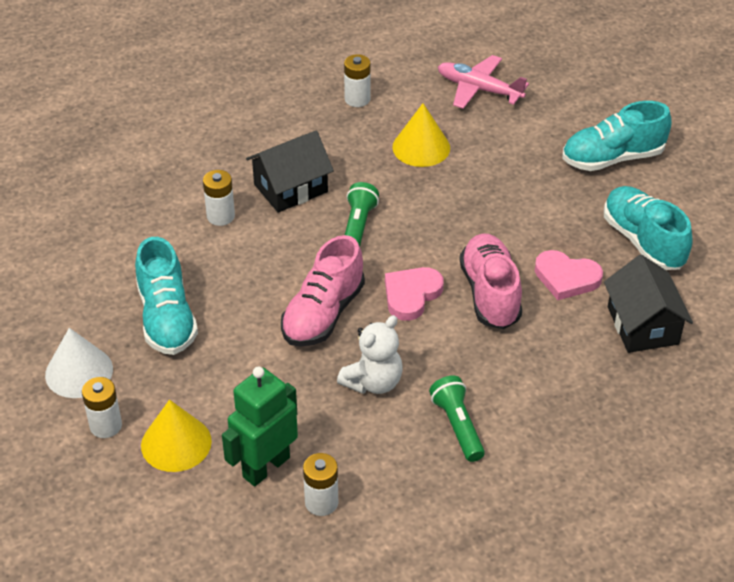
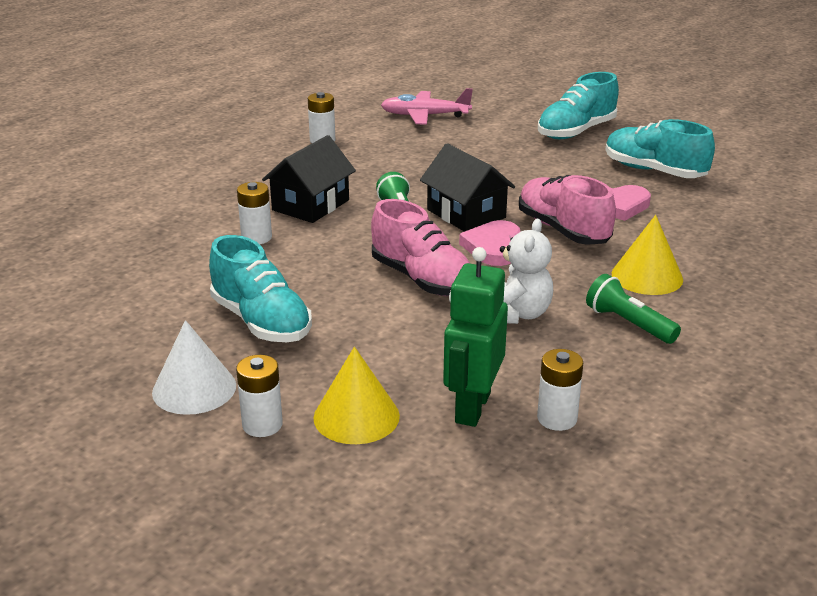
camera: 25 degrees left, 15 degrees down
pink shoe [281,235,365,347] -> pink shoe turned 45 degrees counterclockwise [371,199,471,296]
yellow cone [392,103,450,167] -> yellow cone moved to [612,215,683,295]
black house [604,255,693,353] -> black house moved to [420,143,515,232]

